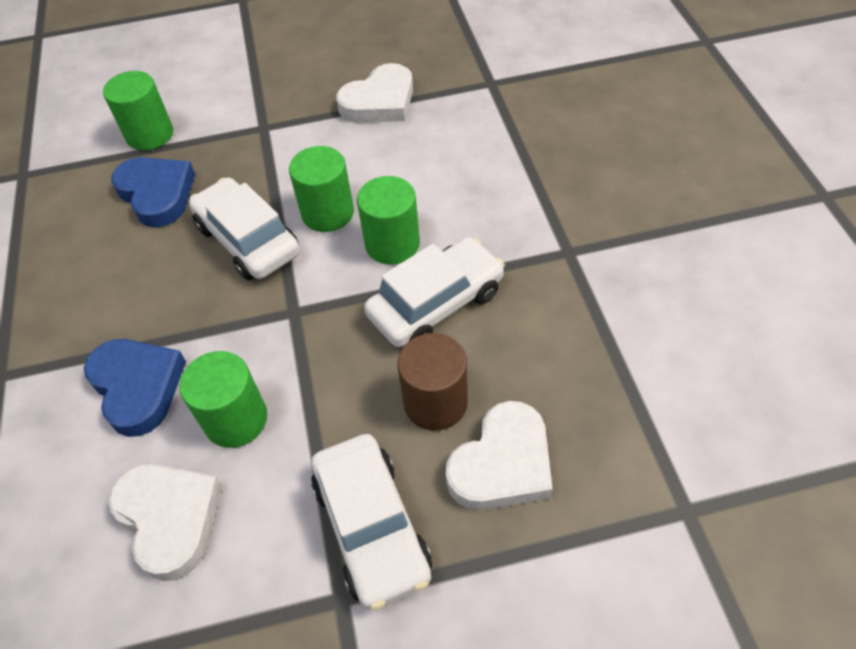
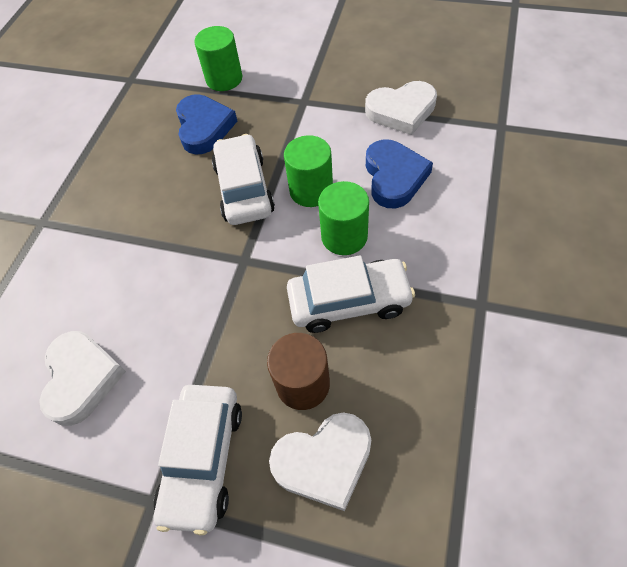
camera: 30 degrees right, 5 degrees up
blue heart [84,339,186,437] -> blue heart moved to [366,139,433,208]
green cylinder [180,351,267,448] -> none

